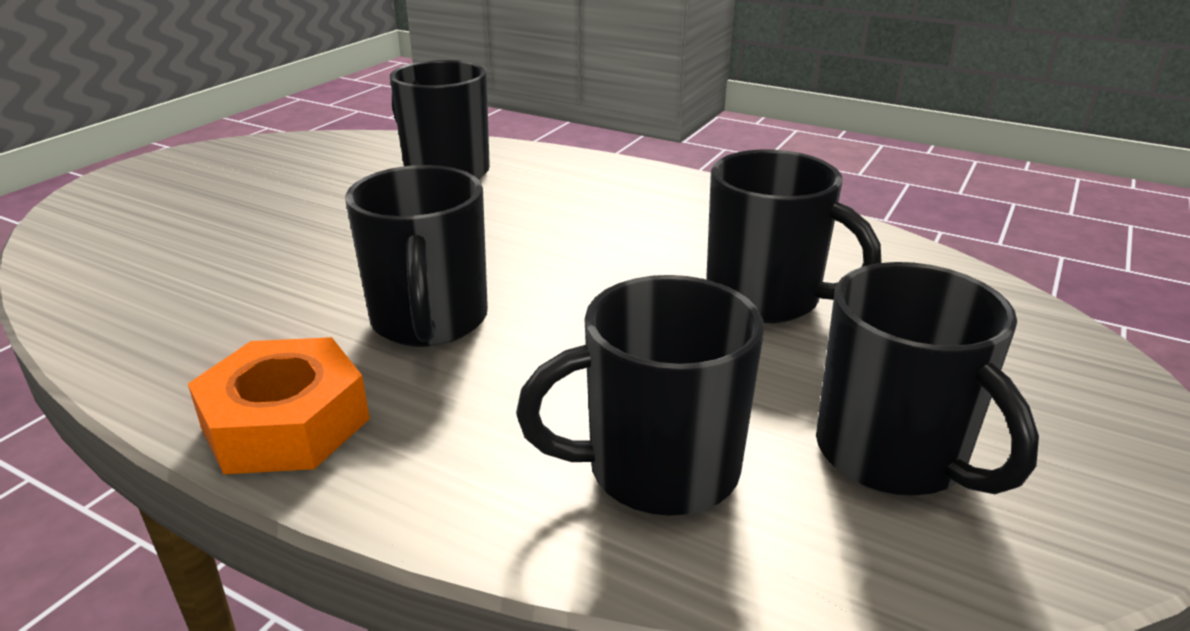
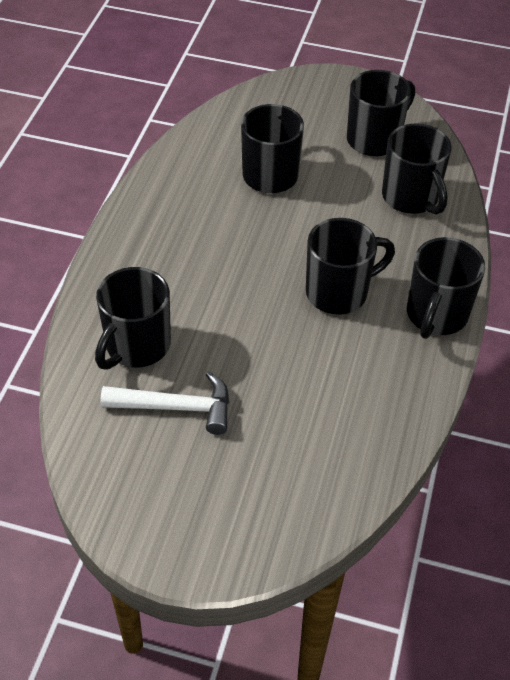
camera: 105 degrees left, 20 degrees up
orange nut [188,337,370,474] -> black mug [407,237,485,339]
none -> white hammer [100,372,229,435]

